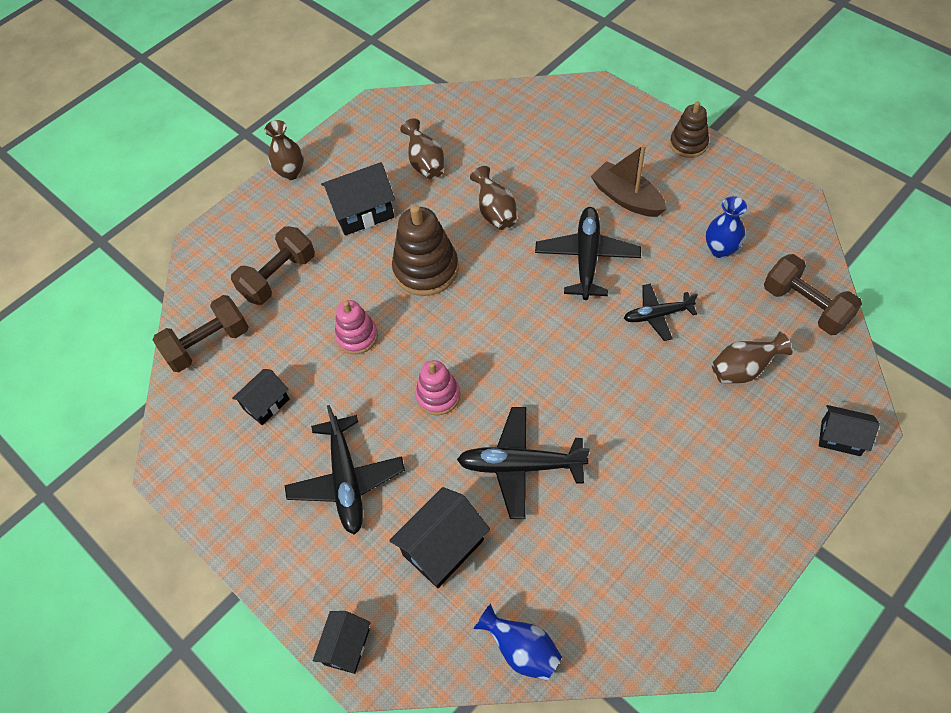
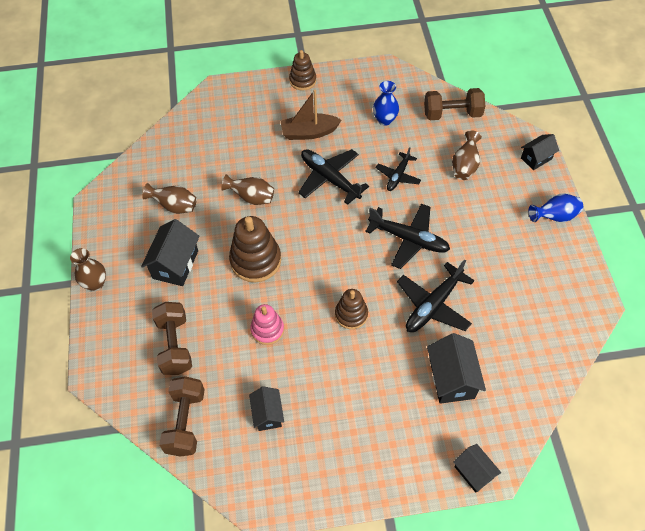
camera: 55 degrees left, 0 degrees up
black plane [284,405,405,535] -> black plane moved to [365,204,450,269]
pink stacking toy [416,360,460,415] -> brown stacking toy [335,289,368,329]
blue vase [474,603,562,681] -> blue vase moved to [529,194,583,222]

